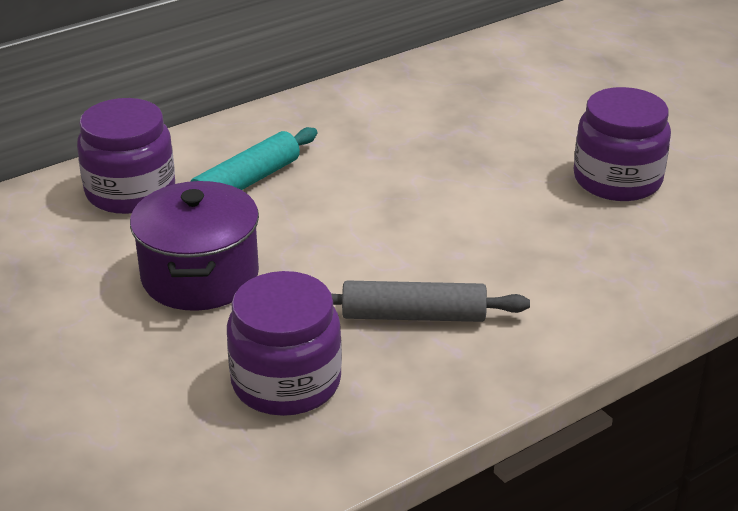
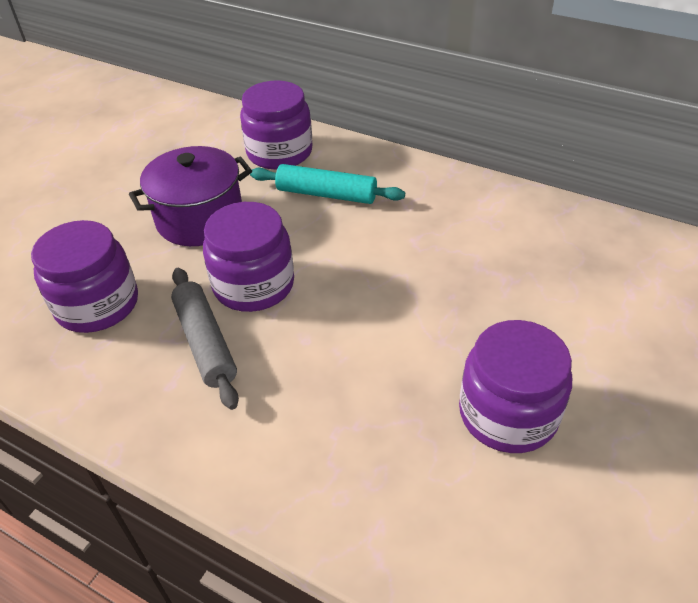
camera: 65 degrees right, 10 degrees up
none -> purple jar [203,202,294,312]

